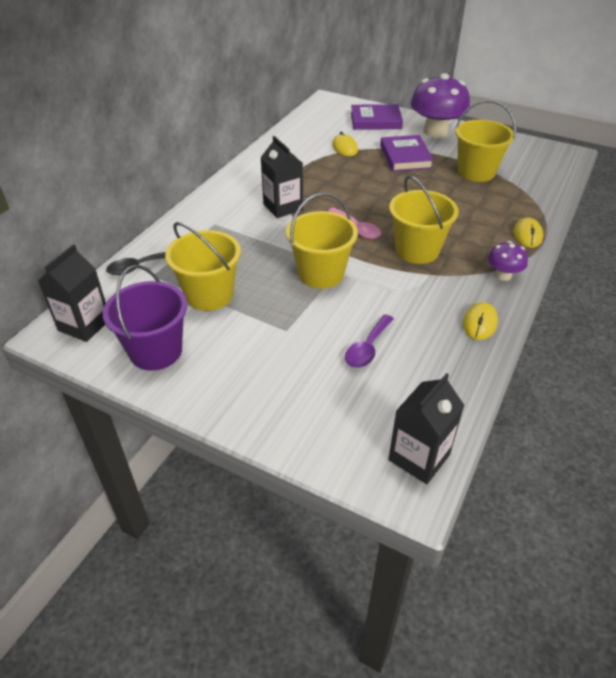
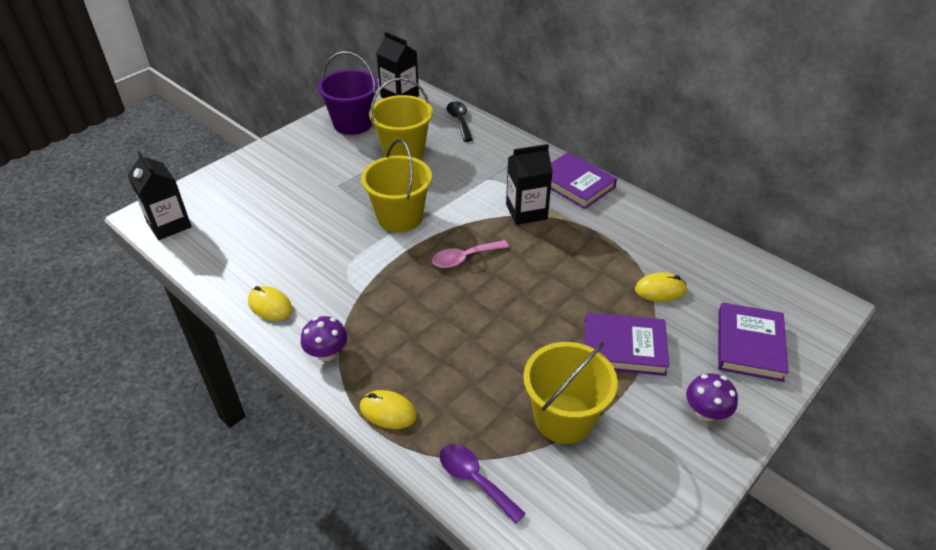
camera: 105 degrees right, 0 degrees up
purple spoon [345,314,394,368] -> purple spoon moved to [439,444,526,524]
yellow bucket [389,175,459,264] -> none
purple mushroom [411,73,470,138] -> purple mushroom [686,373,738,421], size x0.49
none -> purple book [551,152,617,209]

